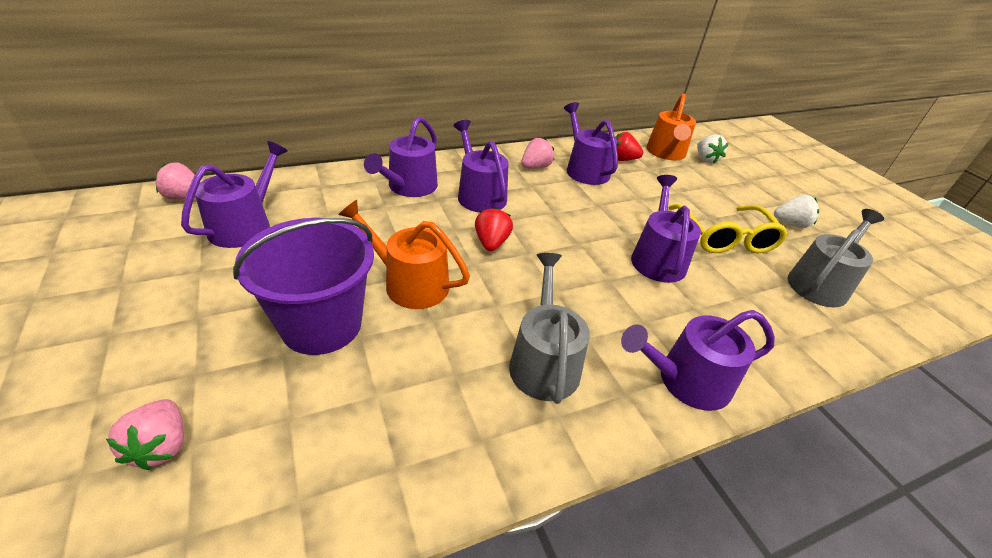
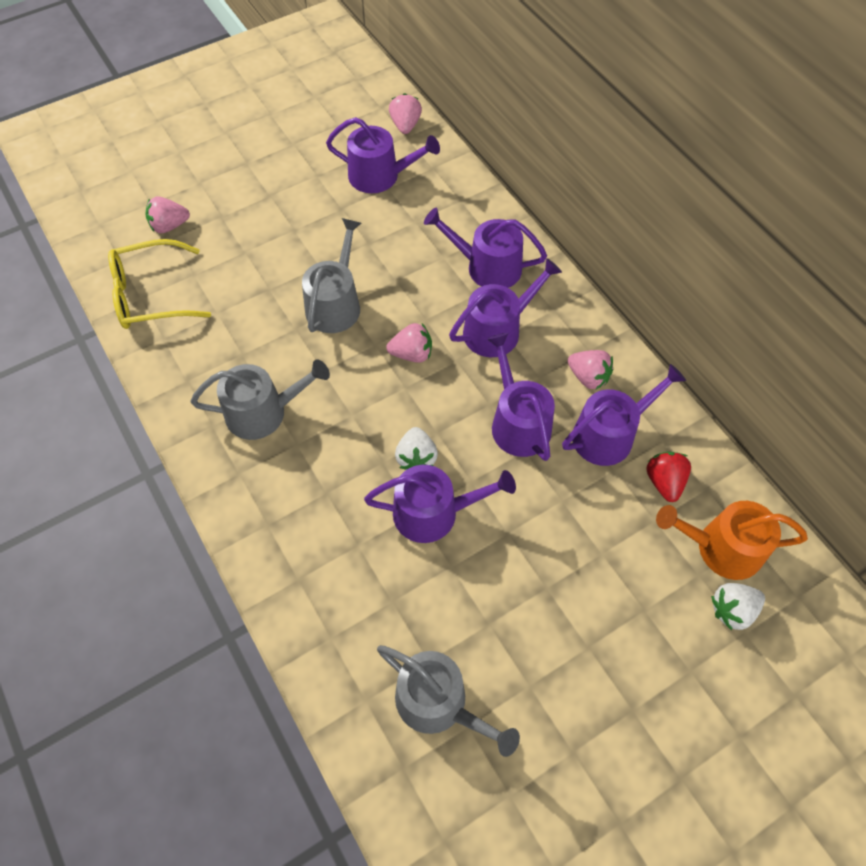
camera: 85 degrees right, 20 degrees up
purple bucket [233,218,374,355] -> none
orange watering can [338,200,470,309] -> grey watering can [302,218,361,333]
red strawberry [475,207,513,251] -> pink strawberry [386,323,432,363]
purple watering can [621,310,775,411] -> purple watering can moved to [487,333,555,461]
yellow glasses [669,204,788,253] -> yellow glasses moved to [108,239,211,329]
white strawberry [774,194,819,228] -> white strawberry moved to [395,427,438,470]

